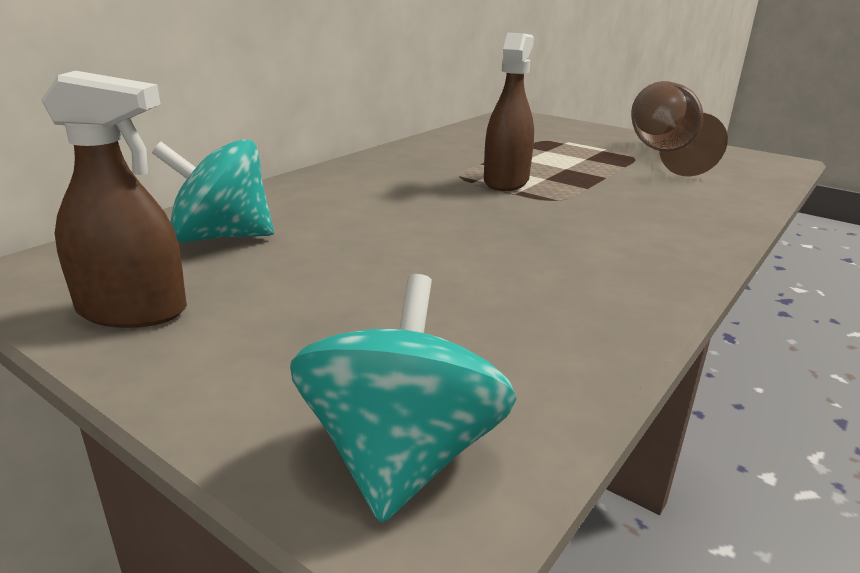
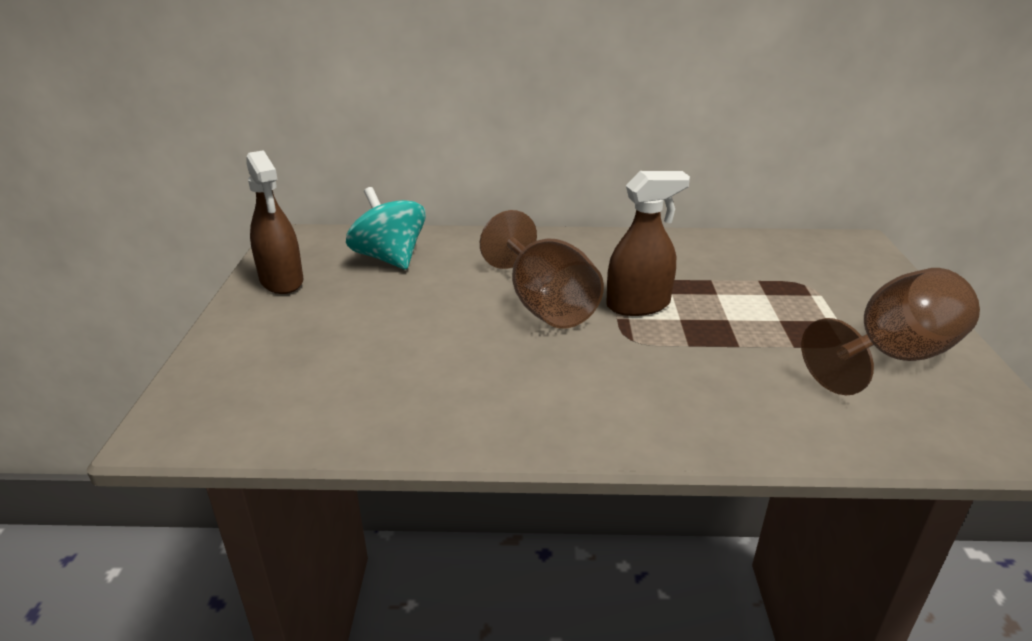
camera: 55 degrees right, 5 degrees up
turquoise spinning top [290,274,517,523] -> none
none -> brown goblet [480,210,604,329]

